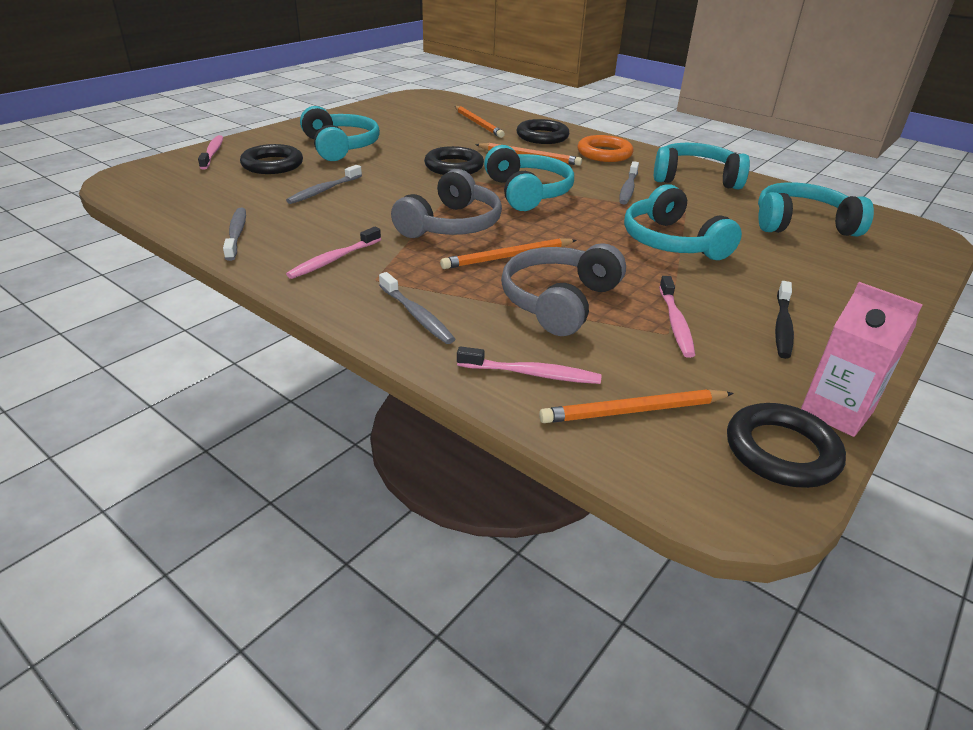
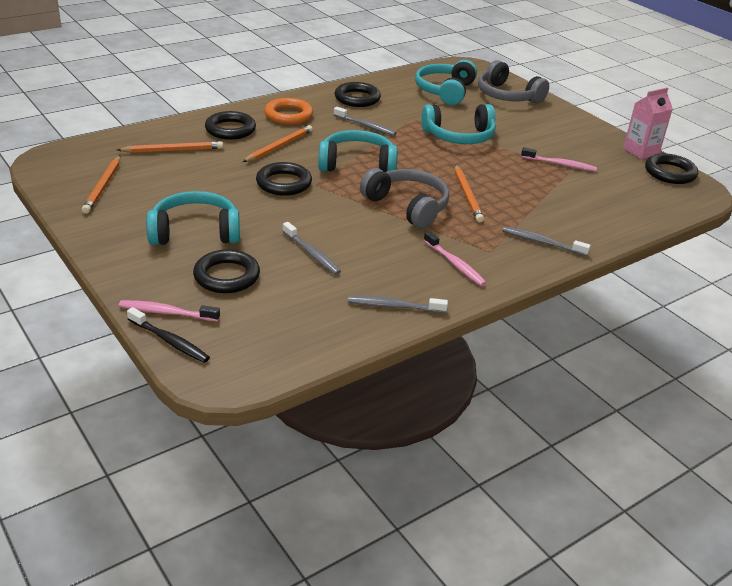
camera: 75 degrees left, 0 degrees up
grey toothbrush [379,272,455,344] -> grey toothbrush turned 135 degrees counterclockwise [503,227,591,256]
pink toothbrush [457,346,602,384] -> none
grey headphones [501,243,626,336] -> grey headphones moved to [478,60,549,104]
orange pencil [539,389,734,423] -> orange pencil moved to [82,156,120,214]
turquoise headphones [654,143,750,189] -> black ring [335,82,381,107]
black toothbrush [775,281,794,359] -> black toothbrush moved to [127,307,210,363]

